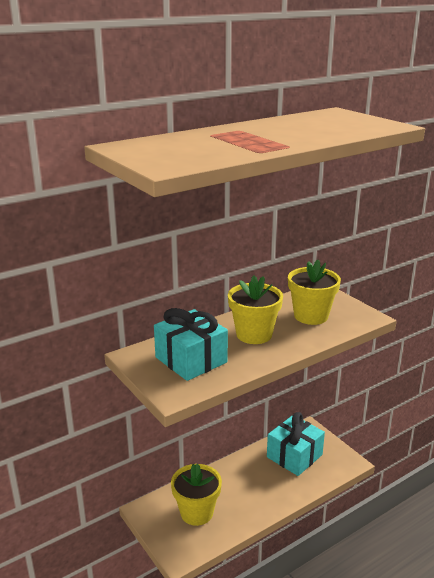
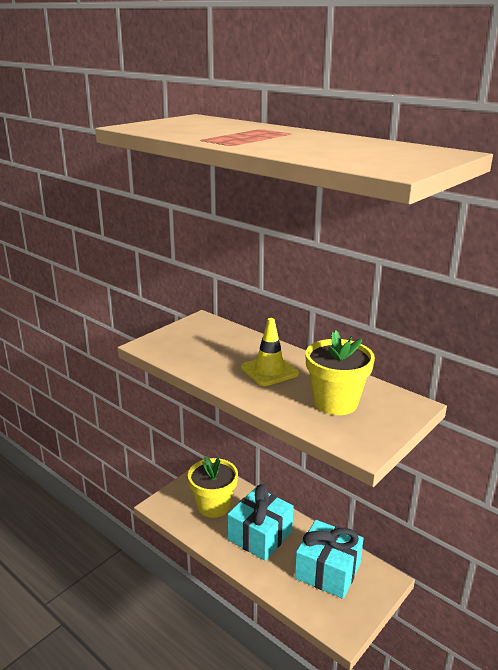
camera: 75 degrees right, 0 degrees up
turquoise gift [154,308,228,381] -> turquoise gift moved to [227,484,294,561]
yellow flower pot [228,275,283,344] -> yellow traffic cone [241,318,299,386]

